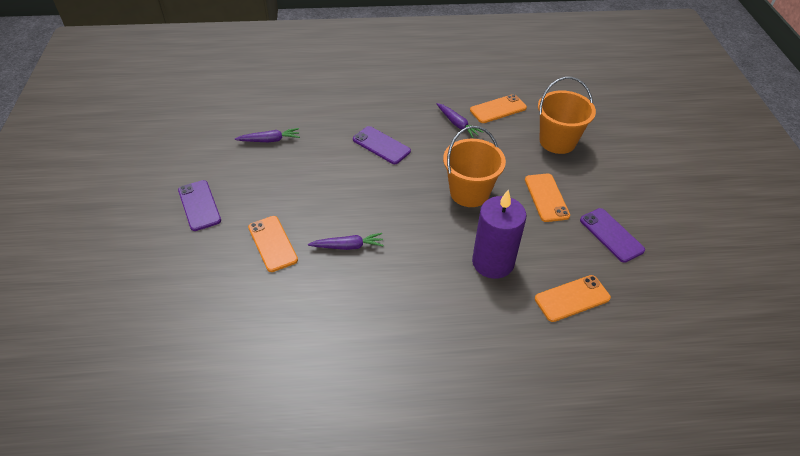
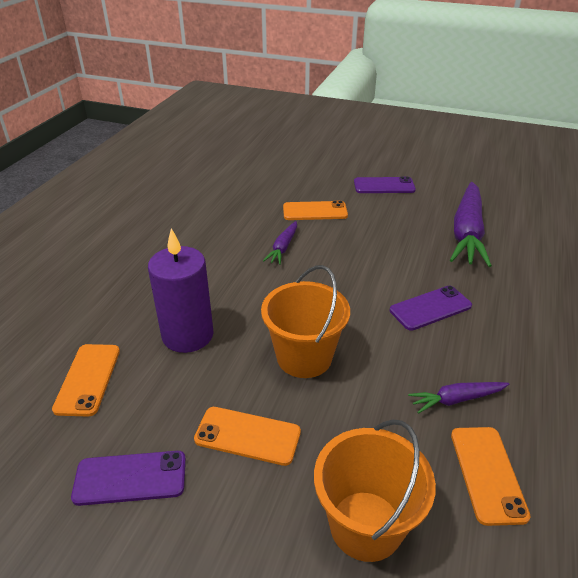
camera: 115 degrees right, 10 degrees down
purple carrot [235,128,300,142] -> purple carrot [450,182,492,267], size x2.08

